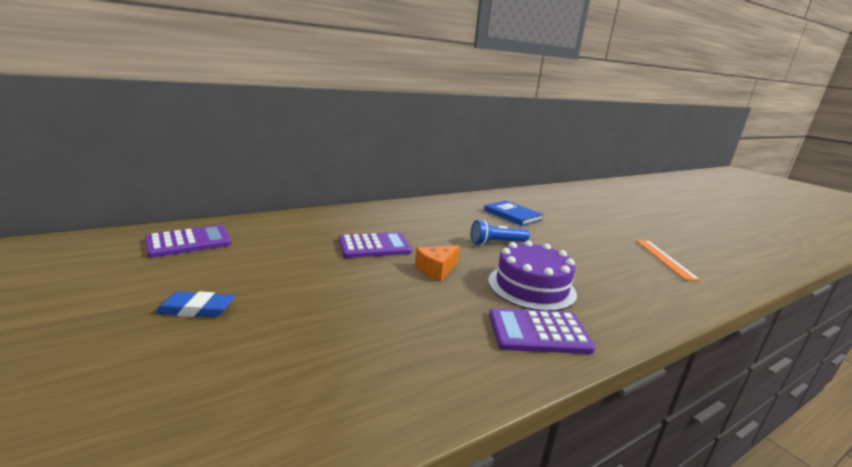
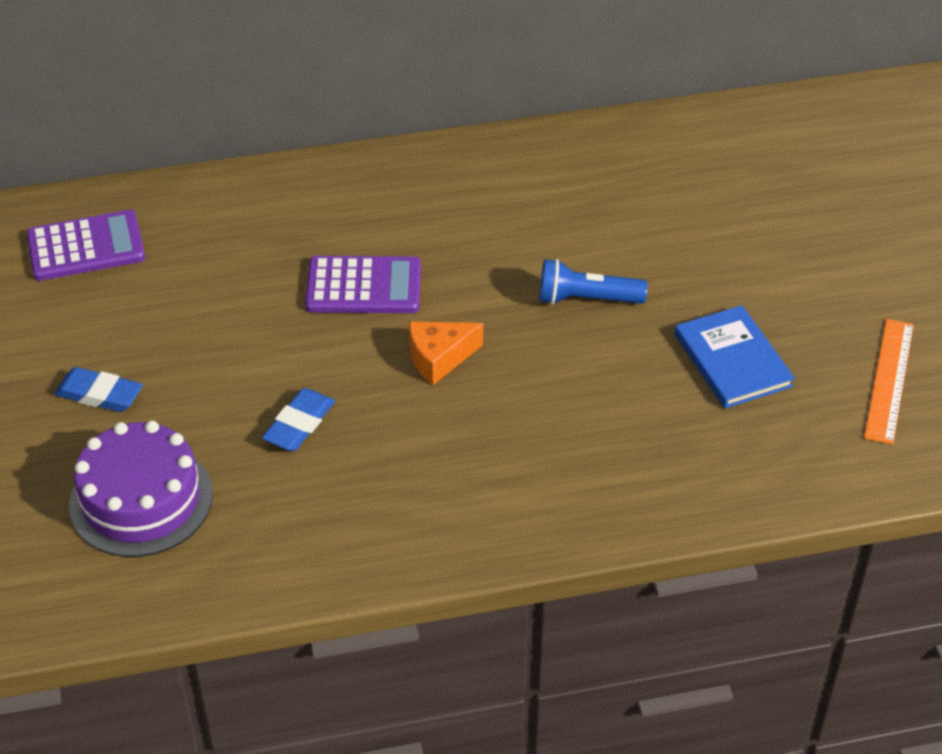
camera: 20 degrees right, 25 degrees up
blue book [484,201,544,226] -> blue book moved to [674,305,795,409]
purple cake [488,240,577,311] -> purple cake moved to [69,421,213,557]
purple calculator [489,308,595,354] -> none
none -> blue eraser [262,388,335,451]

